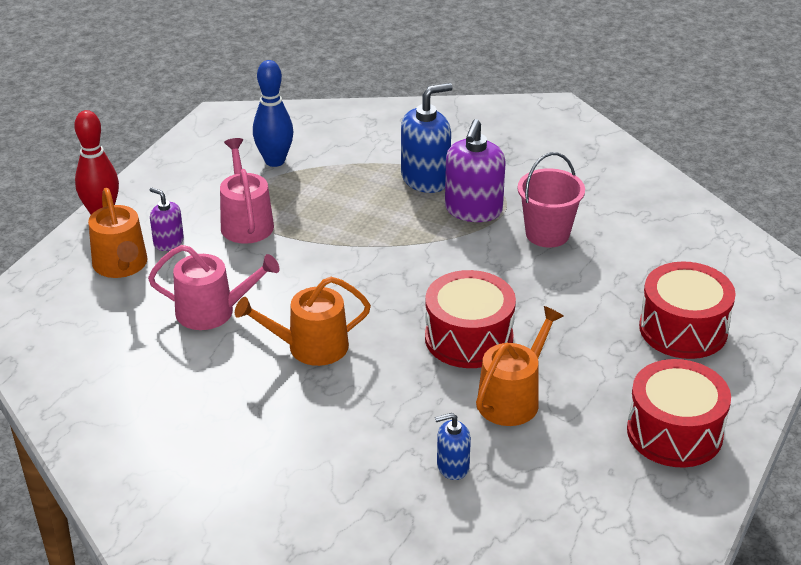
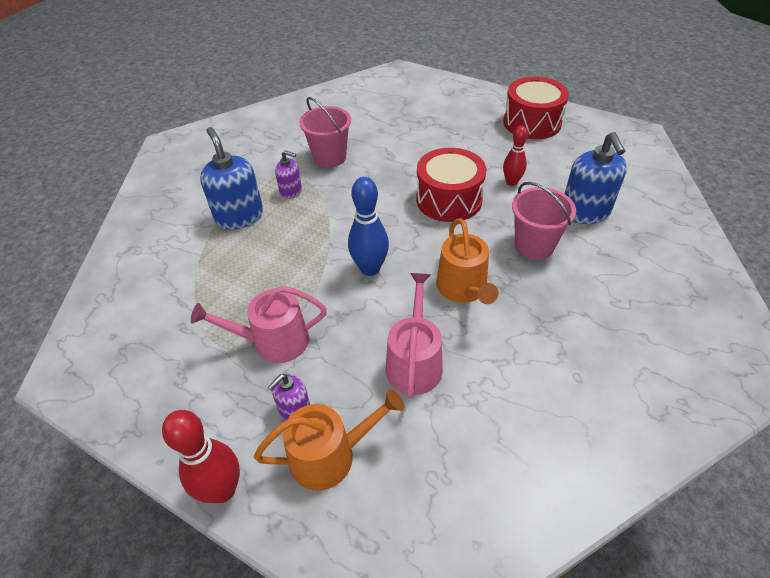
camera: 85 degrees left, 10 degrees up
blue bowling pin [253,60,293,167] -> blue bowling pin moved to [348,177,389,276]
blue soap dispenser [435,413,471,480] -> blue soap dispenser [564,132,627,224], size x1.80
purple soap dispenser [445,119,506,222] -> purple soap dispenser [275,150,302,199], size x0.56
orange watering can [476,306,564,426] -> red bowling pin [503,126,528,186]
red drum [639,261,736,359] -> none
none -> pink bucket [512,182,576,260]

